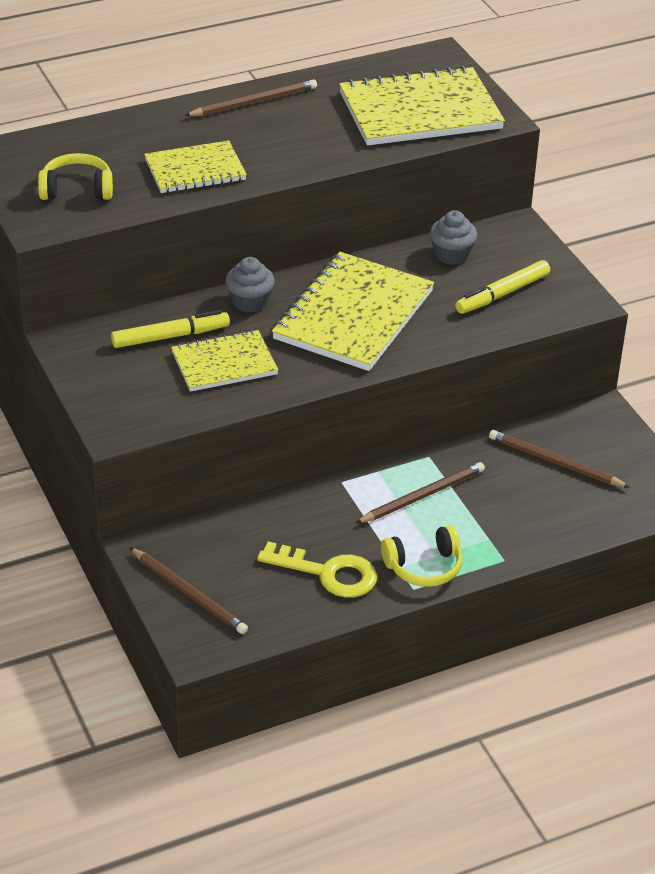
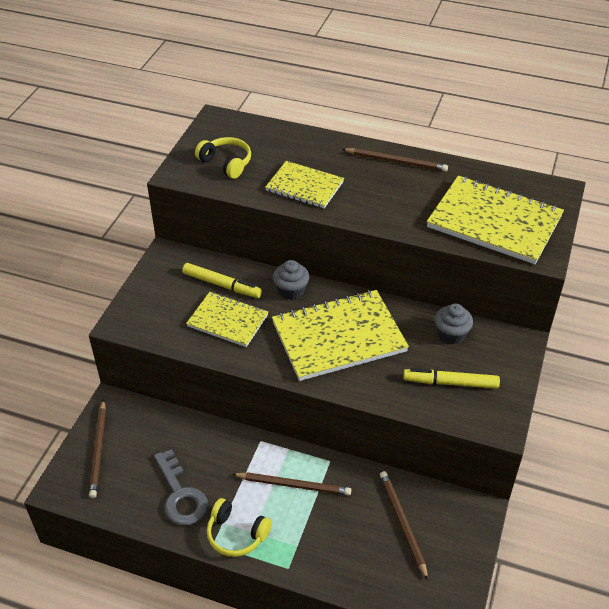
camera: 45 degrees right, 5 degrees up
yellow key [257,541,377,598] -> grey key [154,449,208,525]

